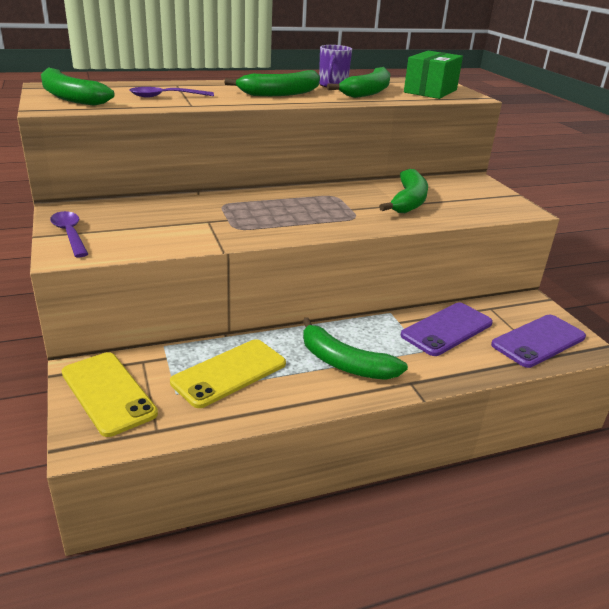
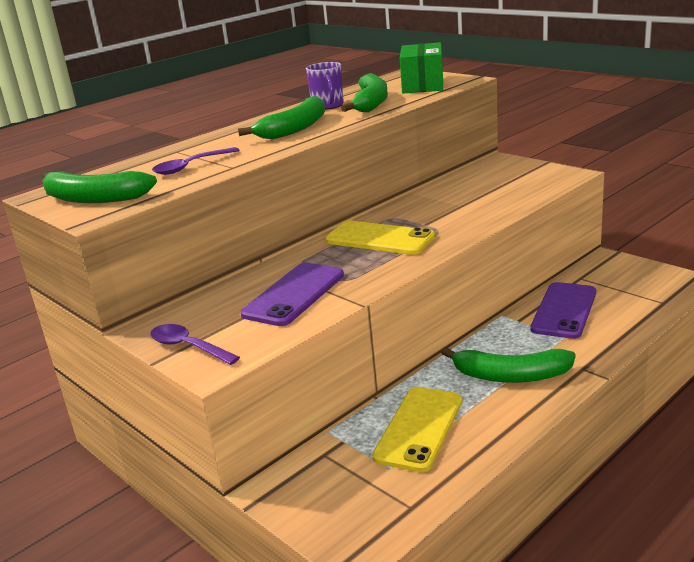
camera: 20 degrees left, 5 degrees down
yellow phone [62,352,158,437] -> yellow phone moved to [325,221,435,255]
green banana [379,169,428,213] -> none
purple phone [491,315,586,368] -> purple phone moved to [240,263,344,326]

